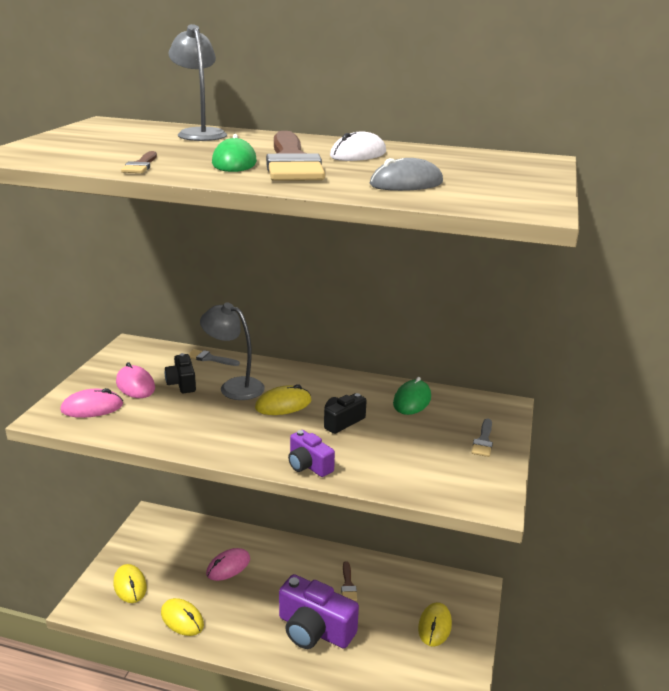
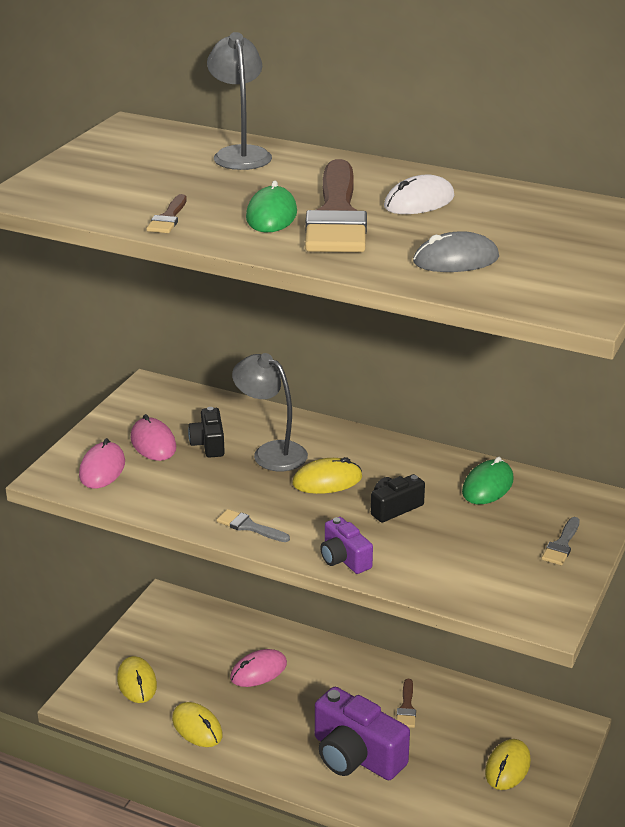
camera: 10 degrees right, 5 degrees up
pink mouse [60,388,123,418] -> pink mouse turned 75 degrees counterclockwise [79,438,125,489]
grey brush [188,349,240,366] -> grey brush moved to [217,509,290,542]

